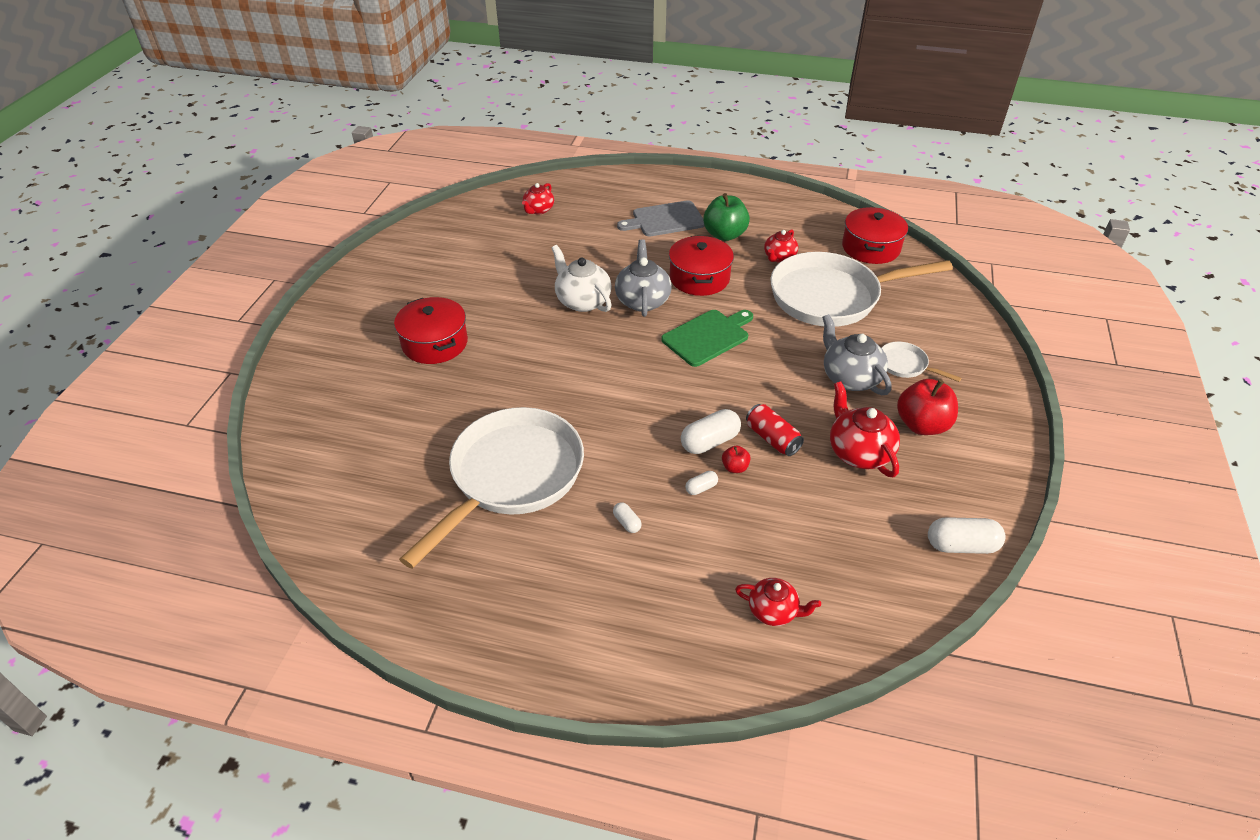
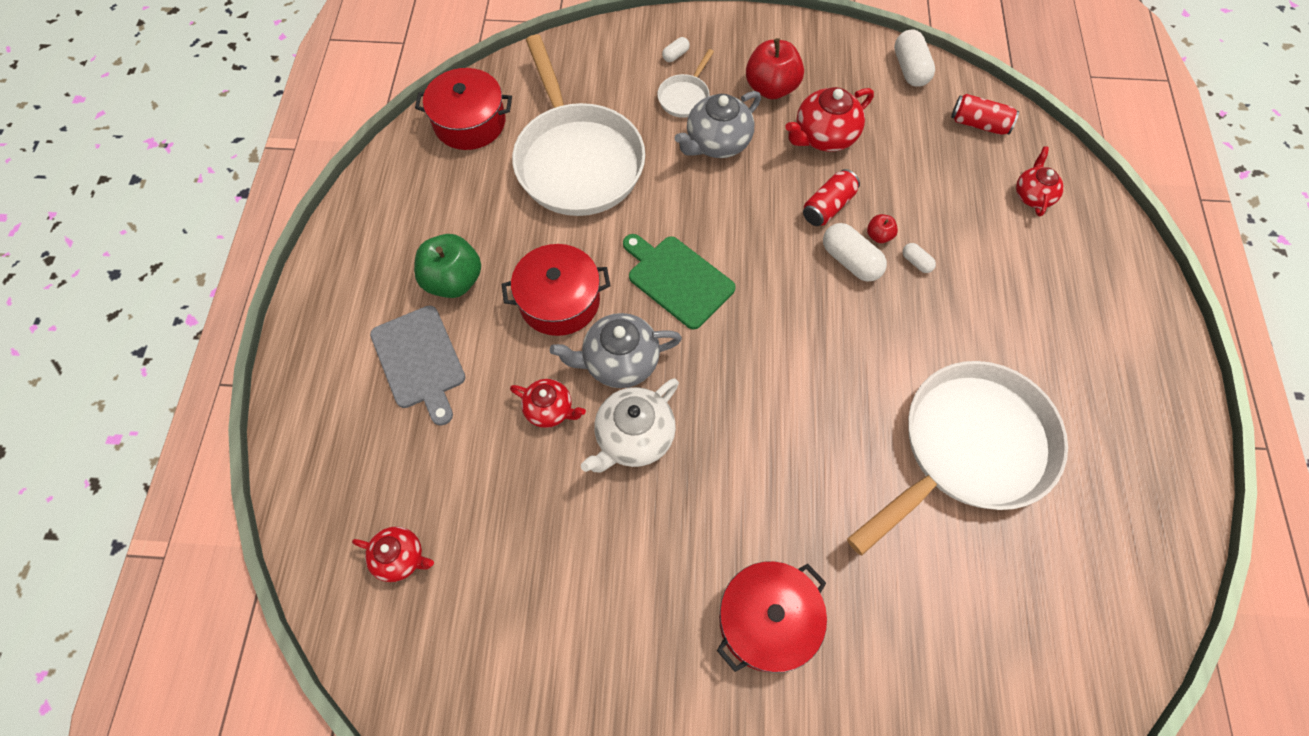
camera: 100 degrees left, 20 degrees up
white pan [399,407,584,569] -> white pan turned 120 degrees clockwise [847,361,1068,555]
white capsule [613,502,642,533] -> white capsule moved to [662,37,690,62]
red teapot [764,230,798,263] -> red teapot moved to [510,379,586,428]
none -> red can [951,94,1019,135]

